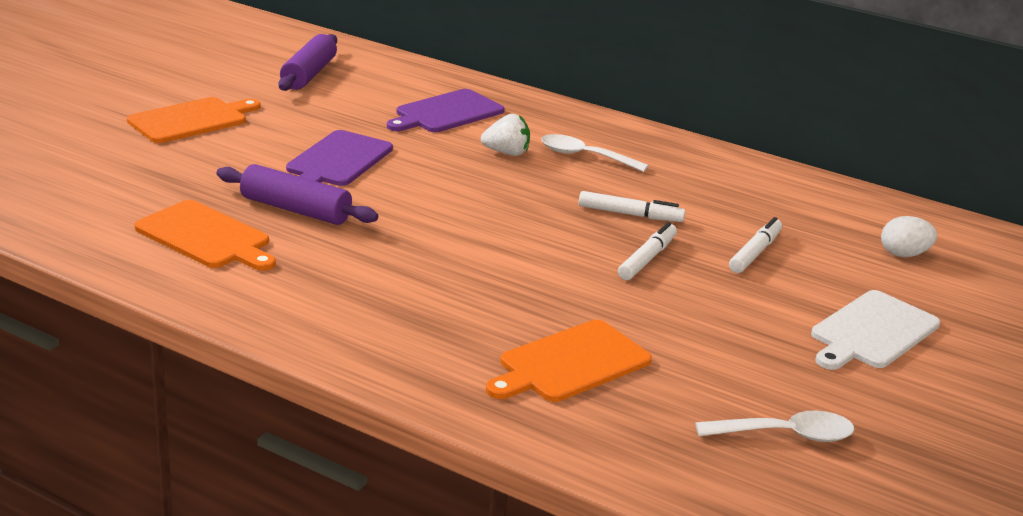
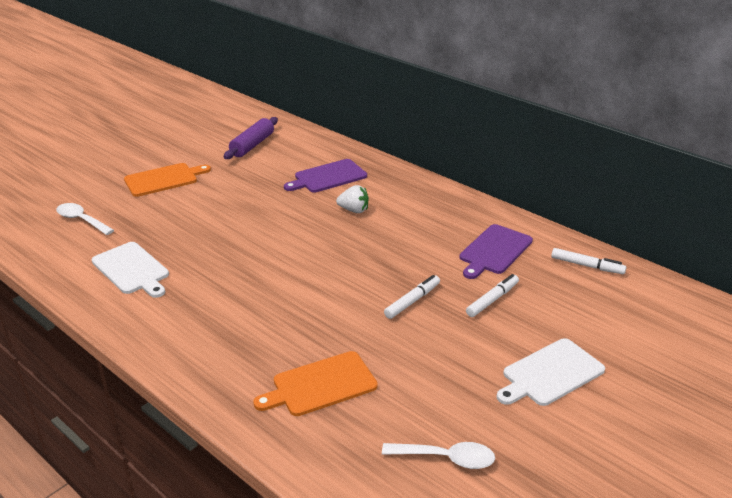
camera: 15 degrees right, 5 degrees up
orange cutting board [134,200,276,271] -> white cutting board [92,242,169,298]
purple rolling pin [217,164,378,225] -> none
purple cutting board [286,130,393,186] -> purple cutting board moved to [460,224,533,279]
white spoon [541,134,648,172] -> white spoon moved to [56,203,114,235]
white marker [579,191,685,222] -> white marker moved to [551,248,627,274]
white egg [881,216,937,257] -> none

